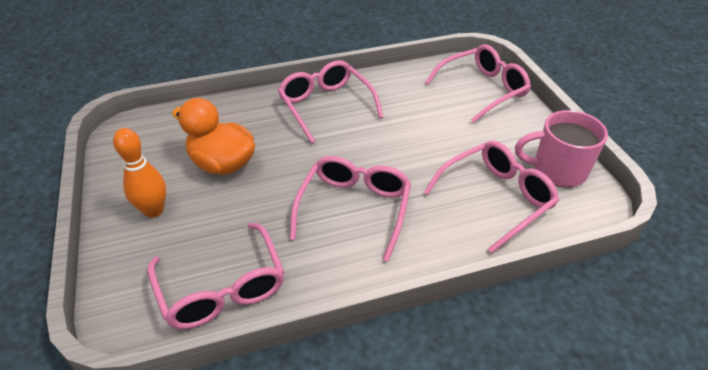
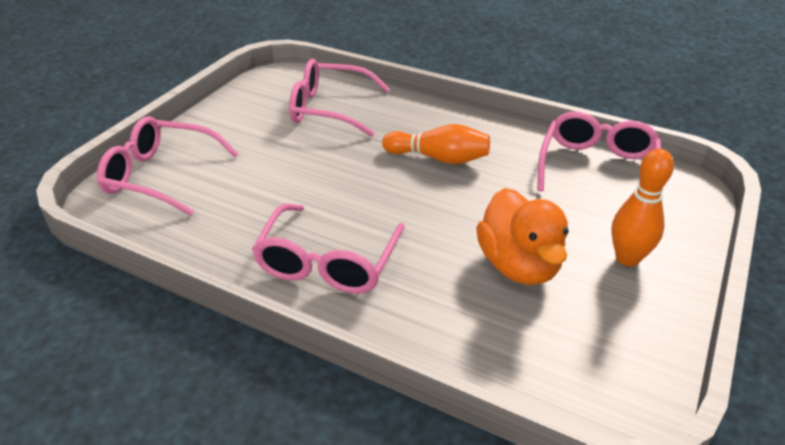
camera: 135 degrees left, 5 degrees down
pink glasses [290,156,411,262] -> orange bowling pin [382,124,490,164]
pink mug [515,110,608,187] -> none

